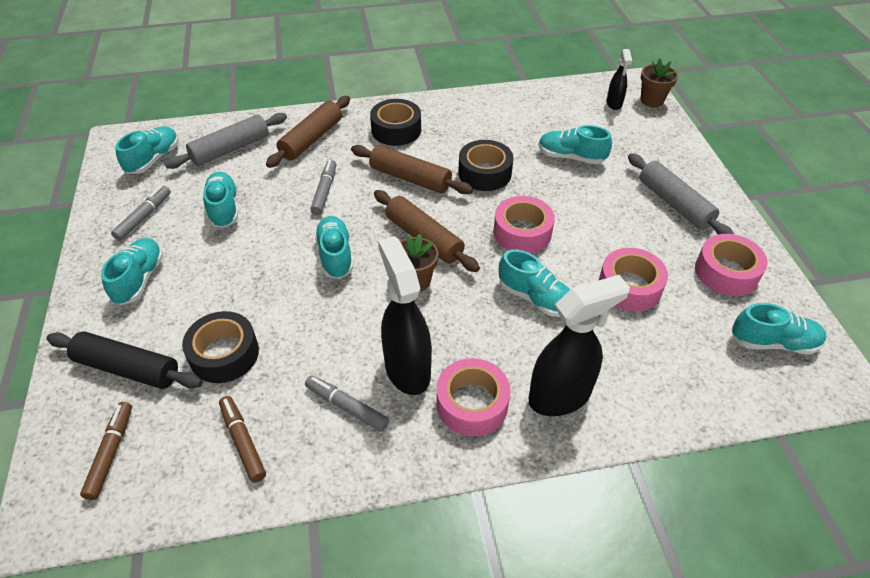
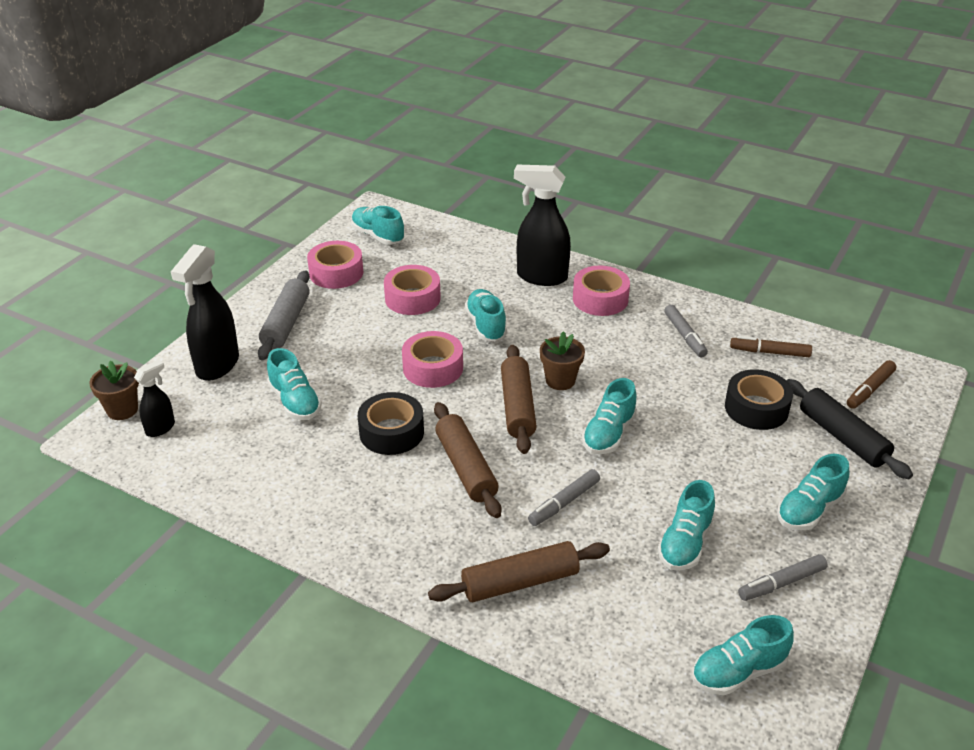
camera: 140 degrees left, 10 degrees down
grey rolling pin [165,113,287,169] -> none
brown marker [219,396,266,483] -> brown marker turned 90 degrees clockwise [730,336,812,357]
black tape [370,99,421,146] -> none
black spray bottle [378,236,432,395] -> black spray bottle moved to [171,244,239,381]

